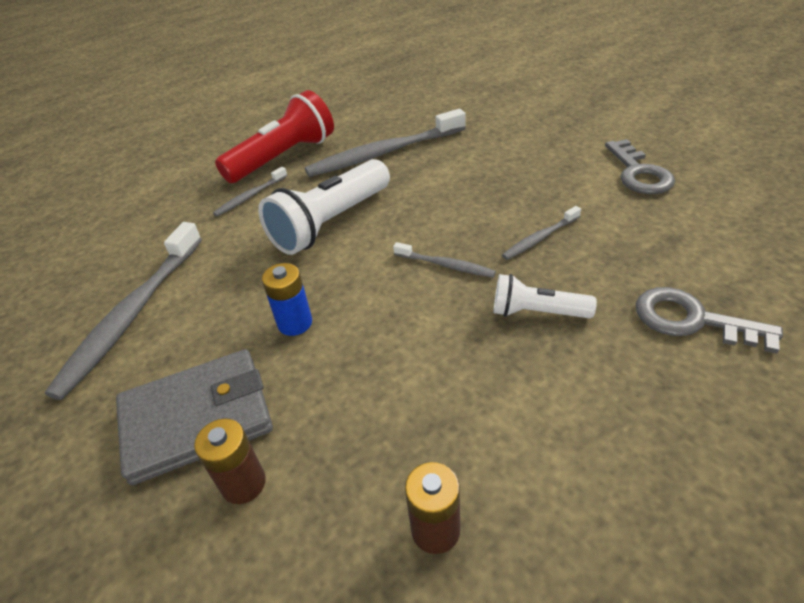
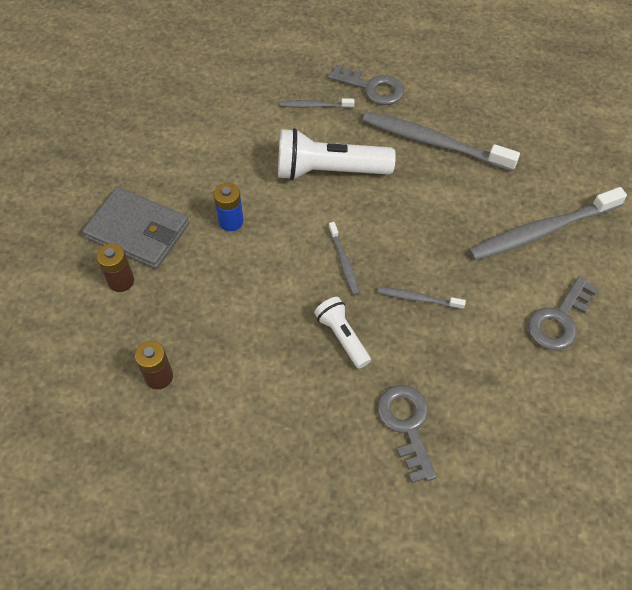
camera: 45 degrees right, 15 degrees up
grey toothbrush [45,222,202,400] -> grey toothbrush moved to [469,187,627,261]
red flashlight [215,90,334,183] -> grey key [328,65,404,105]

